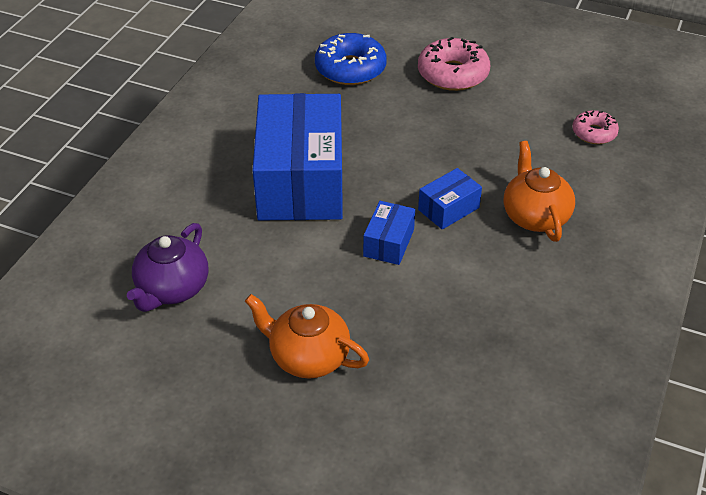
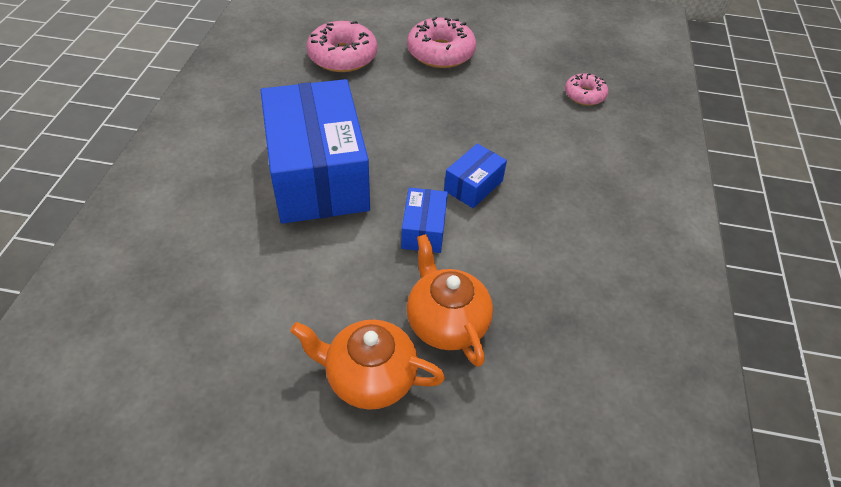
camera: 15 degrees left, 5 degrees up
purple teapot [127,223,209,312] -> none
blue donut [315,33,387,85] -> pink donut [306,21,377,72]
orange teapot [504,141,575,242] -> orange teapot moved to [407,234,493,367]

